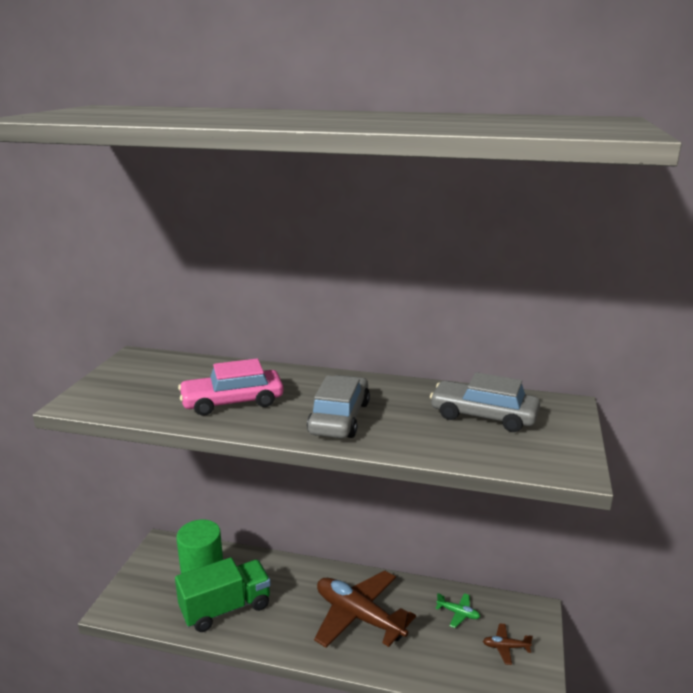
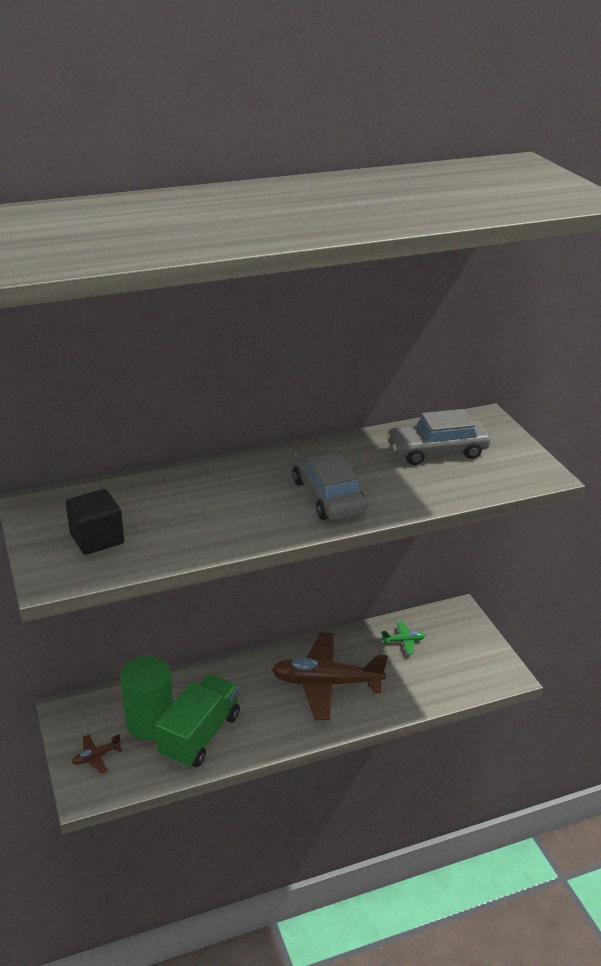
camera: 35 degrees left, 10 degrees up
pink car [178,358,284,416] -> none
brown plane [483,623,533,665] -> brown plane moved to [72,734,123,774]
none -> black cube [66,489,124,555]

